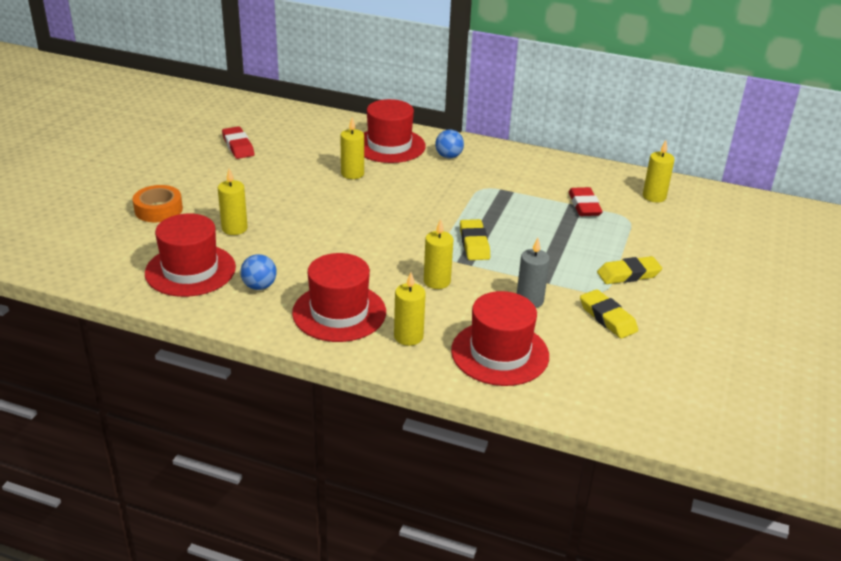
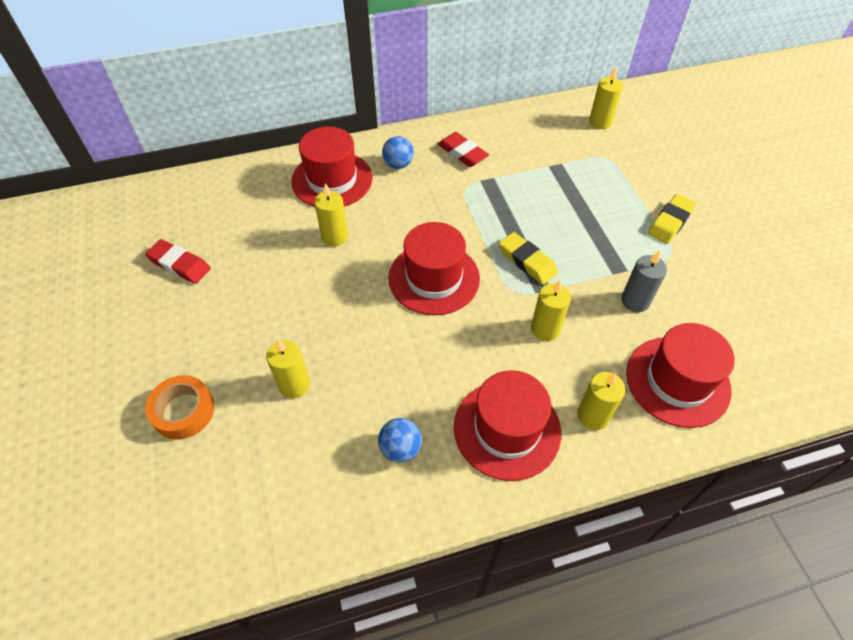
camera: 35 degrees left, 20 degrees up
red hat [145,214,236,297] -> red hat moved to [389,222,480,315]
red eraser [569,187,603,216] -> red eraser moved to [438,132,489,167]
yellow eraser [580,289,638,339] -> none

